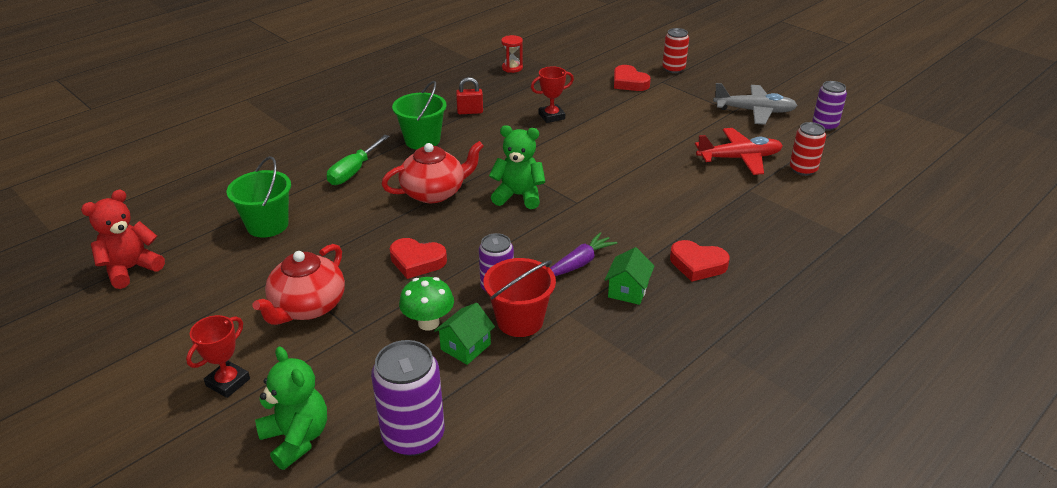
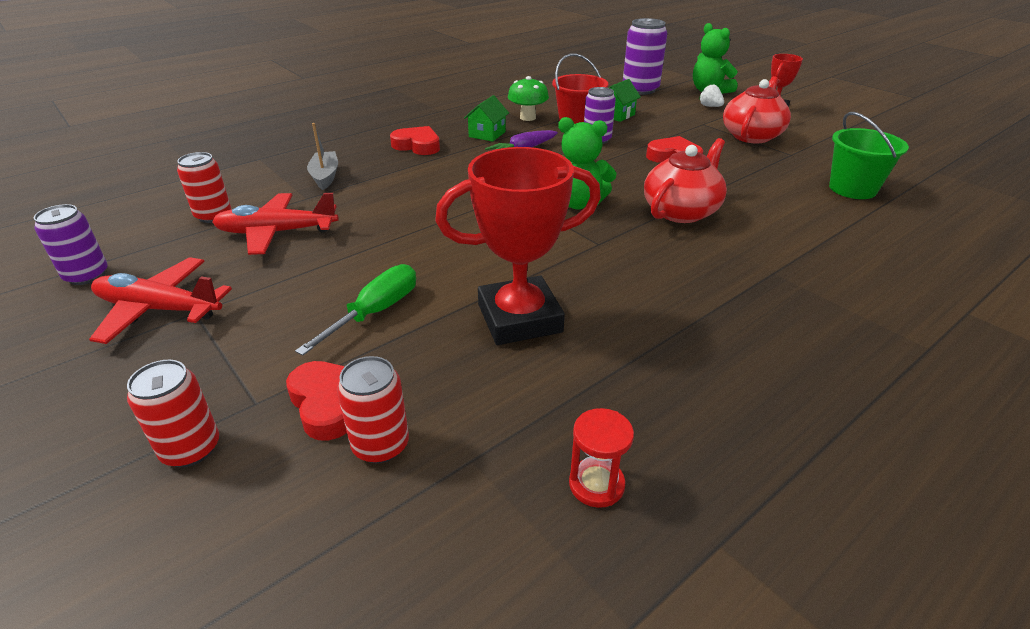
camera: 175 degrees left, 0 degrees up
red teddy bear [81,190,165,289] -> none
green screwdriver [327,135,390,185] -> green screwdriver moved to [295,264,416,356]
red teapot [381,141,484,203] -> red teapot turned 150 degrees clockwise [644,138,727,223]
green bucket [392,81,447,149] -> none
green mushroom [399,277,454,331] -> green mushroom moved to [508,76,549,121]
red padlock [456,77,483,114] -> none
red trophy [531,66,574,123] -> red trophy [435,147,601,345], size x1.86
grey plane [713,83,798,125] -> red plane [89,257,232,344]
none -> grey boat [307,123,338,190]
none -> red can [337,356,409,463]
none -> white strawberry [699,83,724,107]

